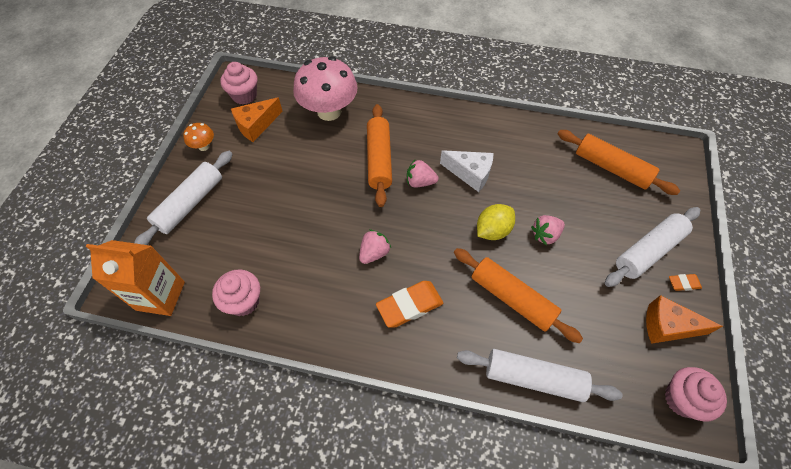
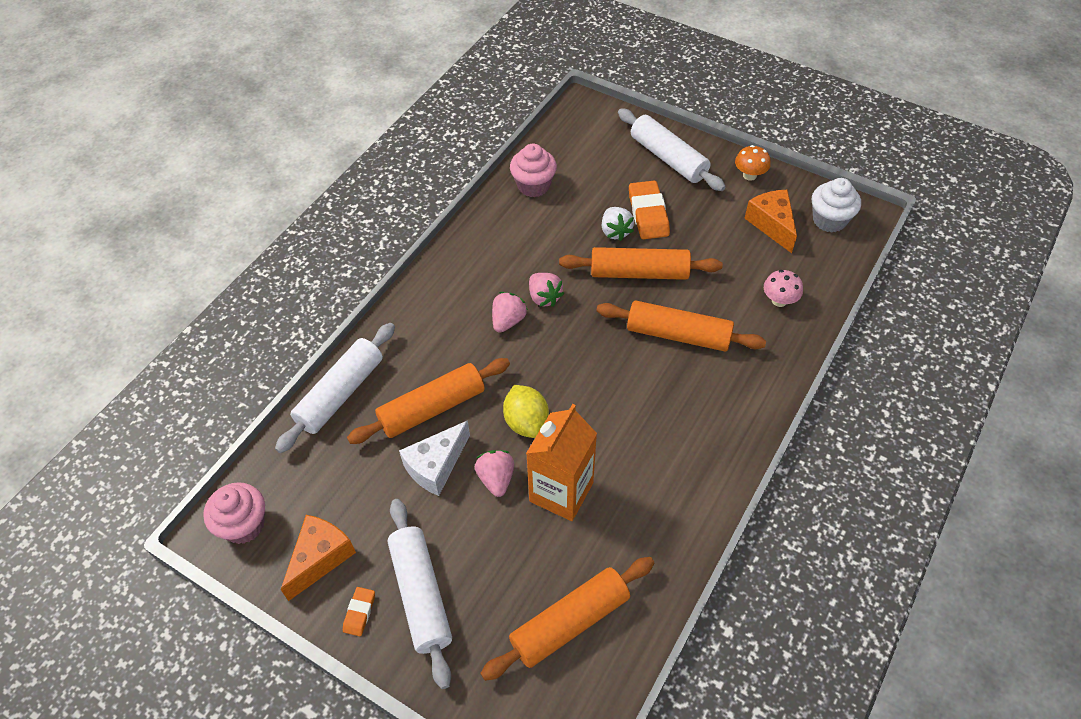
camera: 110 degrees right, 5 degrees down
orange carton [86,240,185,316] -> orange carton moved to [526,404,597,521]
pink cupcake [221,62,257,105] -> white cupcake [812,178,861,233]
pink mushroom [293,57,358,121] -> pink mushroom [764,270,803,307], size x0.45
orange eraser [376,281,443,328] -> orange eraser moved to [629,181,670,239]
pink strawberry [407,160,439,188] -> pink strawberry moved to [492,292,528,333]
white cheese [440,150,493,192] -> white cheese moved to [399,420,470,496]
none -> orange rolling pin [559,247,723,280]
none -> white strawberry [602,207,634,241]

